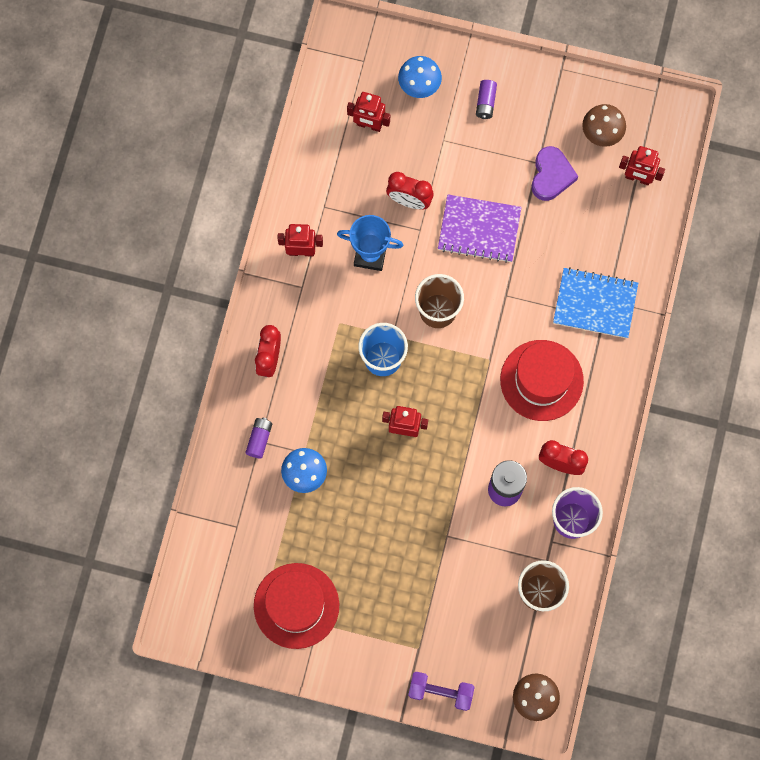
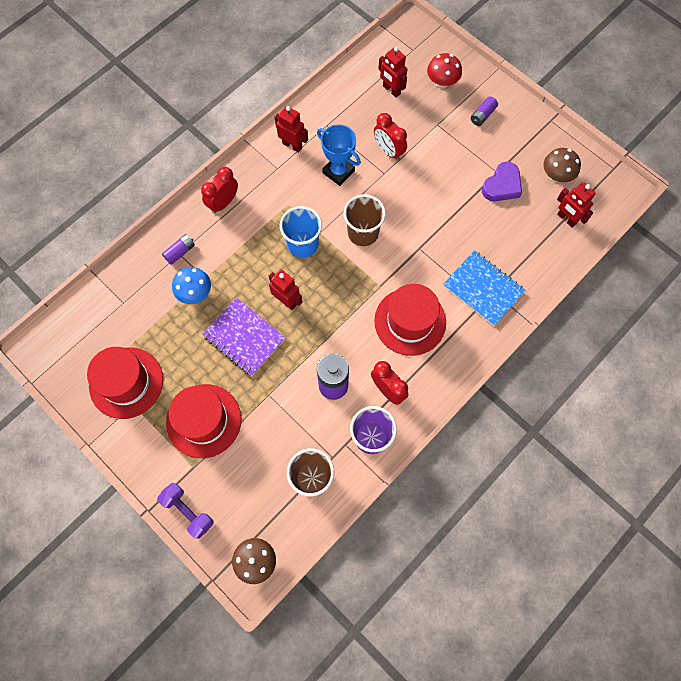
camera: 30 degrees right, 5 degrees down
blue mushroom [398,56,442,98] -> red mushroom [427,53,462,89]
purple notebook [438,194,522,263] -> purple notebook moved to [202,298,286,376]
none -> red hat [166,384,241,458]

